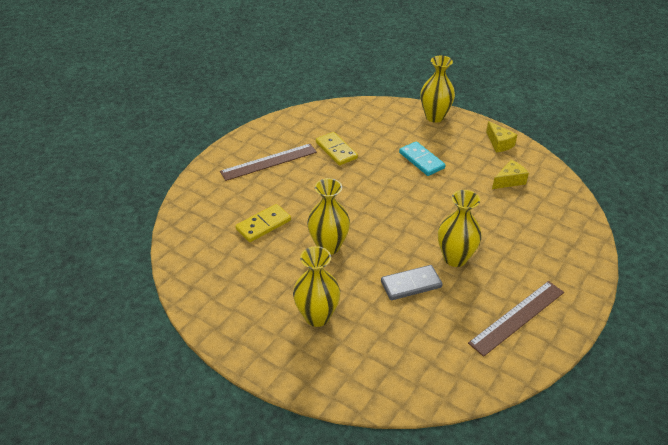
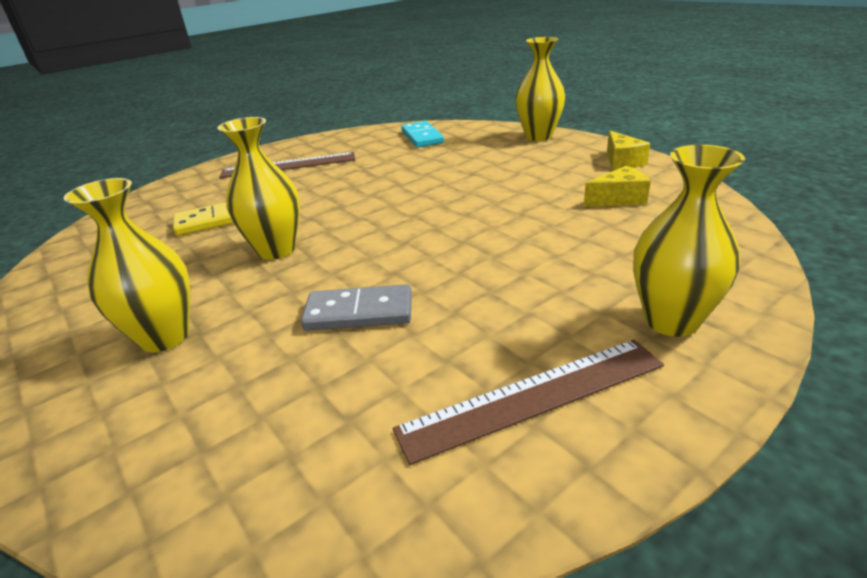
camera: 20 degrees right, 10 degrees down
yellow domino [316,132,358,165] -> none
turquoise domino [399,141,445,176] -> turquoise domino moved to [401,121,444,147]
yellow vase [438,190,482,267] -> yellow vase moved to [633,145,745,337]

